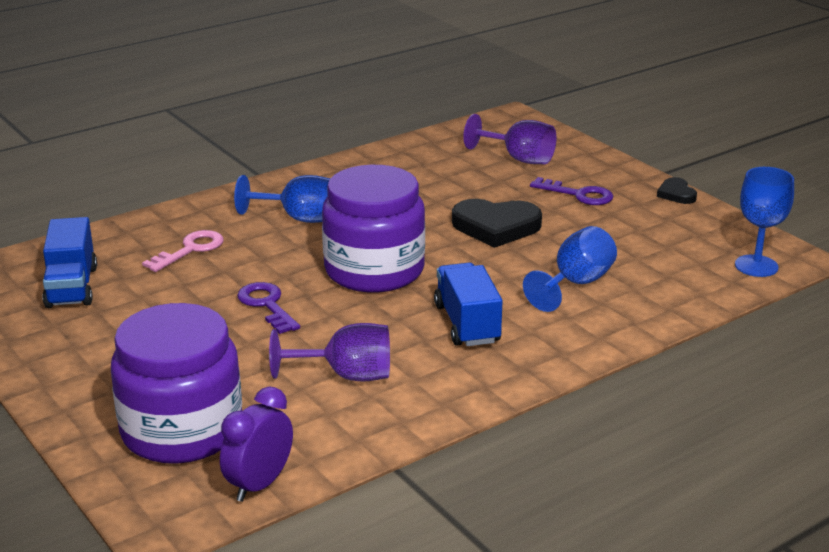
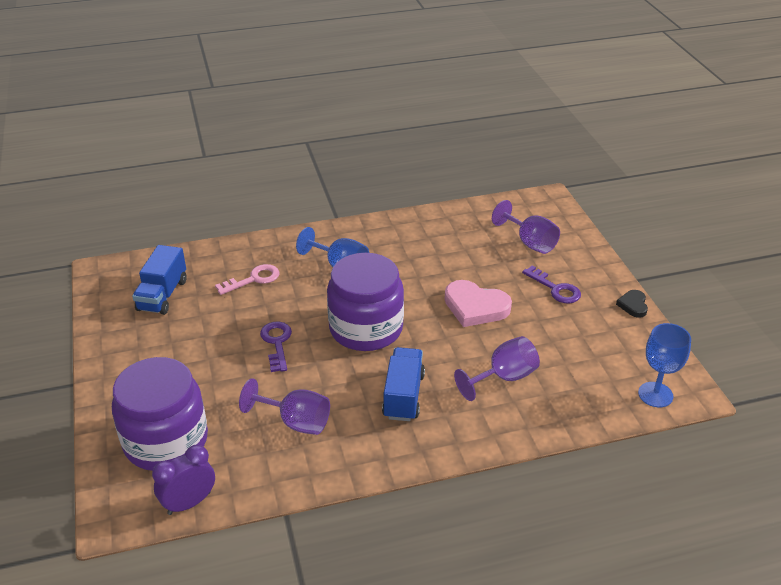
camera: 20 degrees right, 10 degrees up
black heart [452,199,542,248] -> pink heart [445,280,512,327]
blue goblet [523,226,617,312] -> purple goblet [454,336,540,401]

